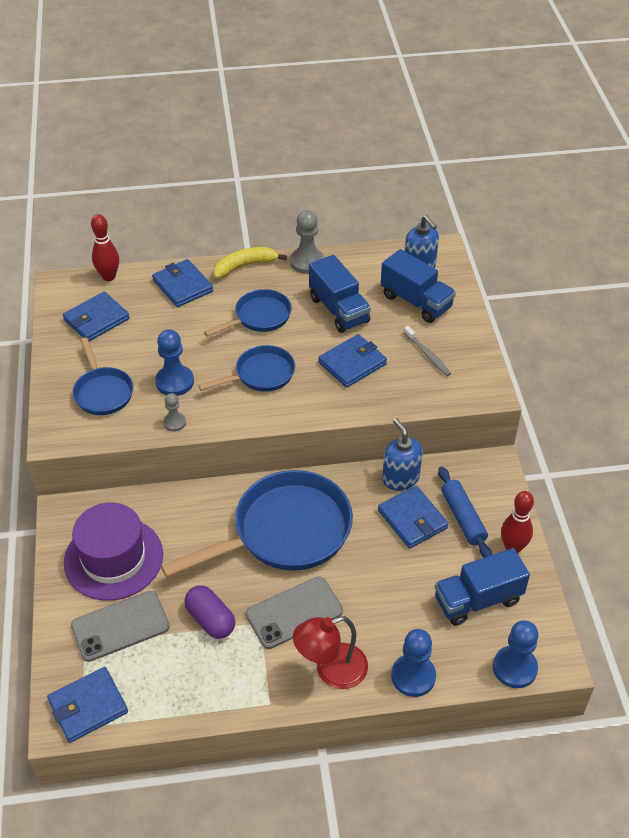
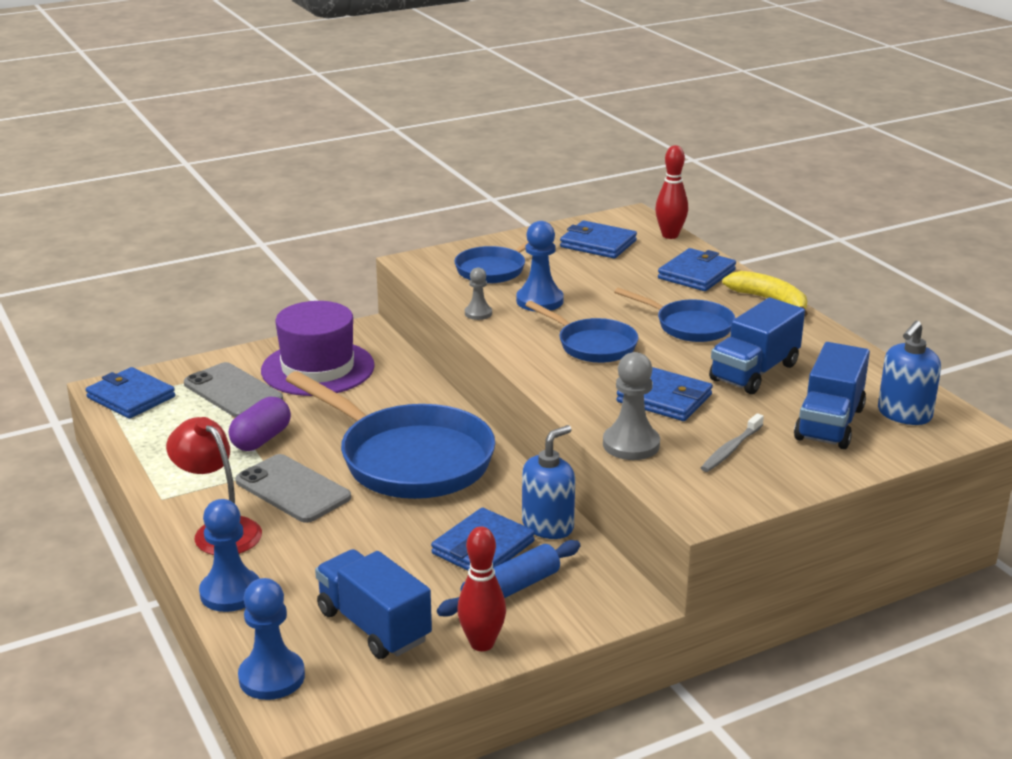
camera: 70 degrees right, 20 degrees down
grey pawn [290,210,325,274] -> grey pawn moved to [603,352,660,460]

